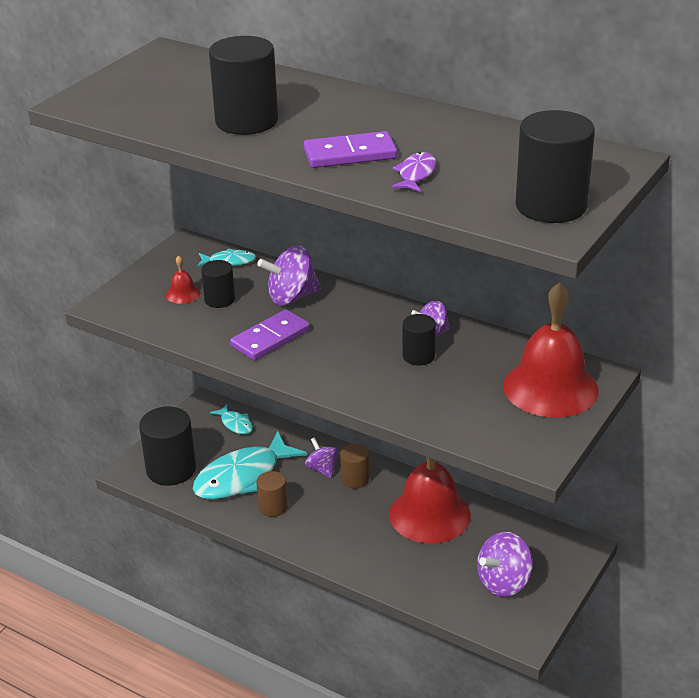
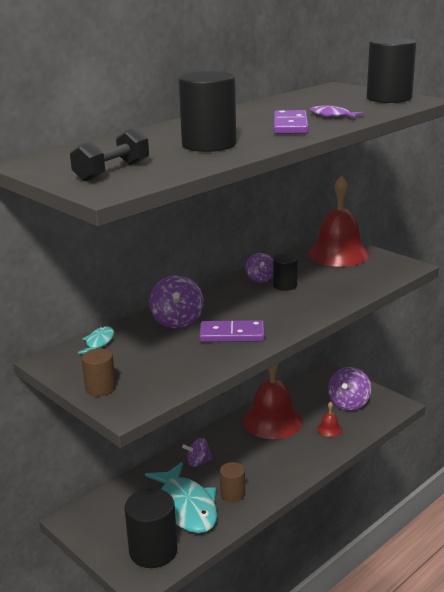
camera: 75 degrees left, 10 degrees down
red bell [166,255,200,304] -> red bell moved to [317,401,342,437]
black cylinder [201,260,235,308] -> none
turquoise fish [210,404,253,434] -> none
purple domino [230,309,310,360] -> purple domino turned 60 degrees counterclockwise [199,320,265,342]
brown cylinder [340,444,369,489] -> brown cylinder moved to [82,348,116,396]
purple spinning top [477,532,533,597] -> purple spinning top turned 45 degrees clockwise [328,367,371,411]
none -> black dumbbell [70,128,149,181]

